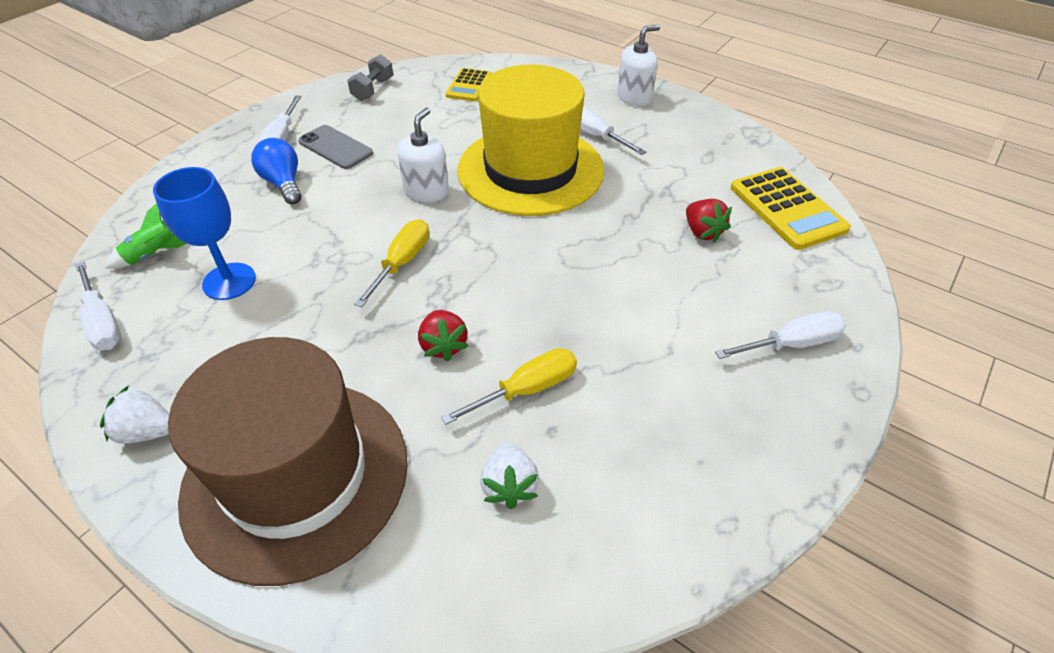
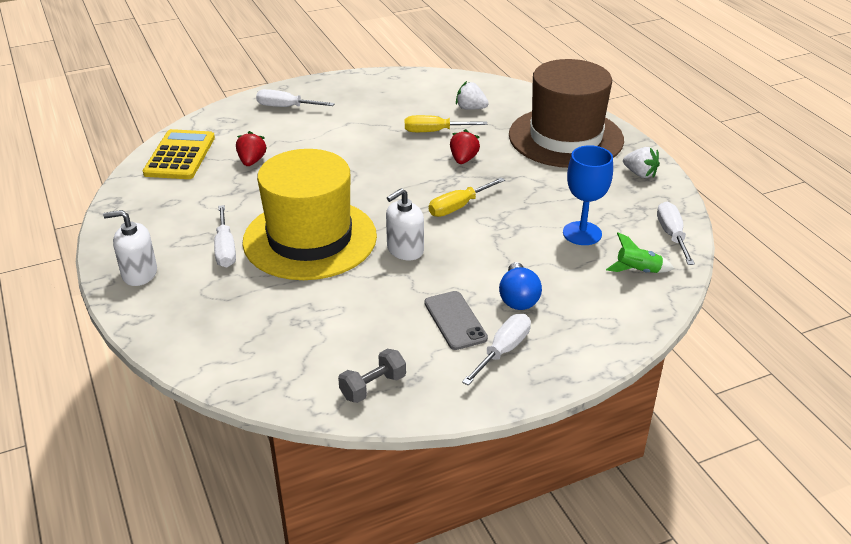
camera: 150 degrees left, 10 degrees down
yellow calculator [445,68,491,101] -> none
white strawberry [480,442,539,509] -> white strawberry turned 90 degrees counterclockwise [456,81,489,110]

